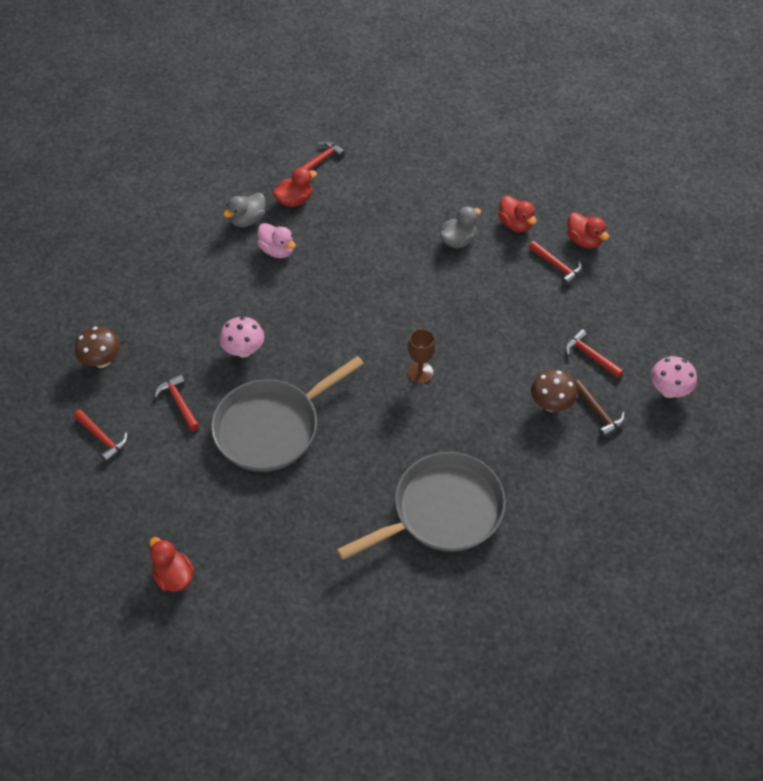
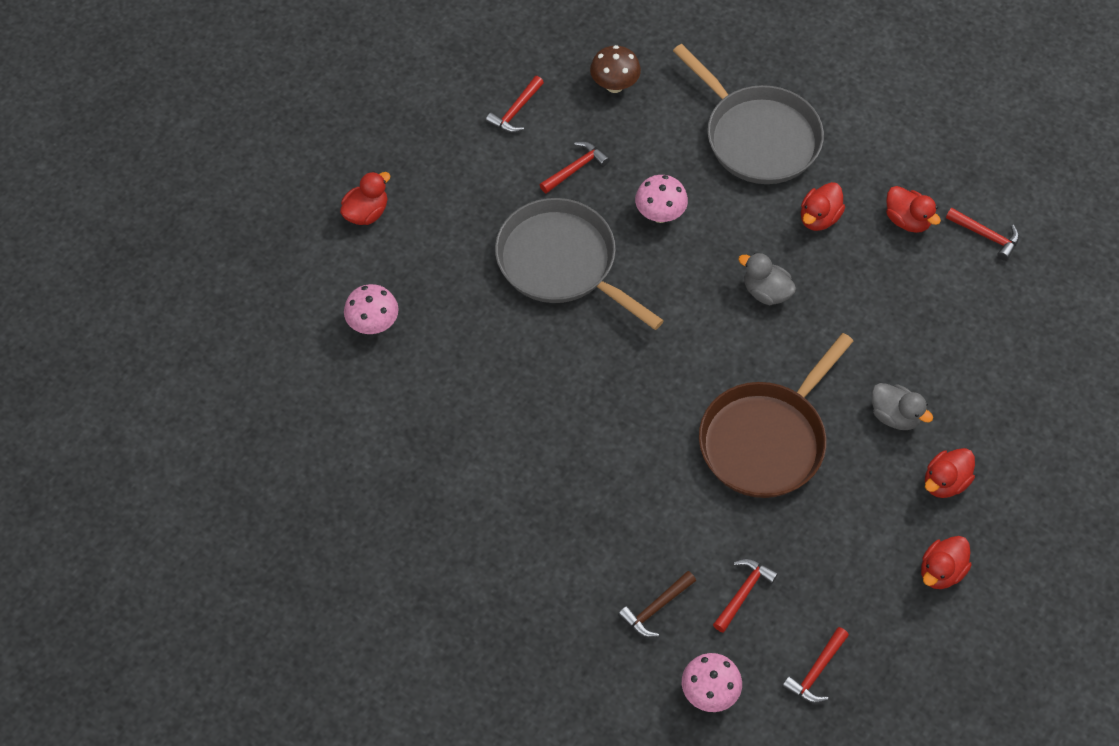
camera: 80 degrees right, 5 degrees up
grey duck [223,193,265,227] -> grey duck moved to [738,253,796,305]
pink duck [257,223,296,258] -> red duck [801,182,845,231]
grey pan [337,452,506,560] -> grey pan moved to [673,44,824,184]
brown goblet [407,329,435,384] -> none
red hammer [528,241,582,286] -> red hammer moved to [782,627,849,703]
brown mushroom [531,370,577,412] -> none
none -> pink mushroom [344,284,398,334]
none -> brown pan [699,333,853,498]

